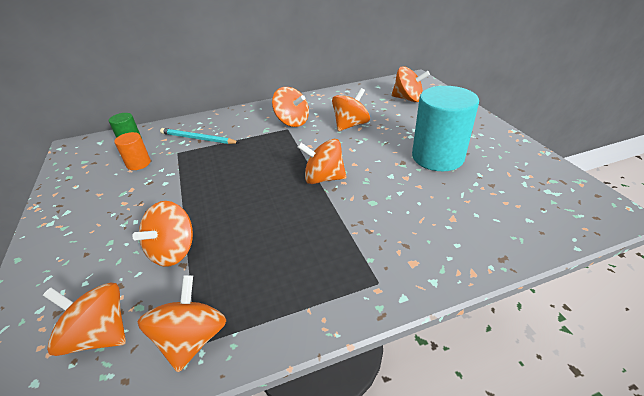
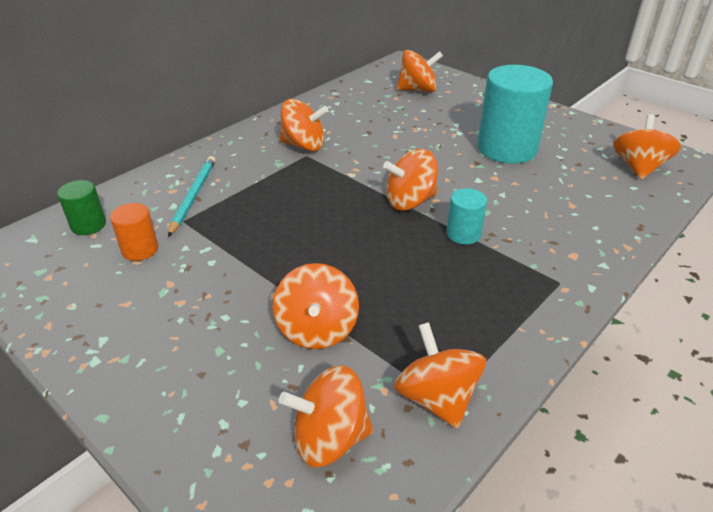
camera: 30 degrees left, 0 degrees up
turquoise pencil [160,128,240,144] -> turquoise pencil turned 105 degrees clockwise [168,156,216,237]
orange spinning top [332,88,370,131] -> orange spinning top moved to [613,114,681,180]
none -> turquoise cylinder [447,188,487,244]

